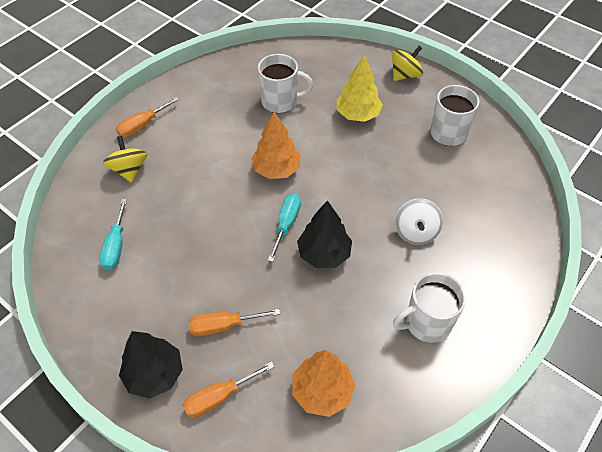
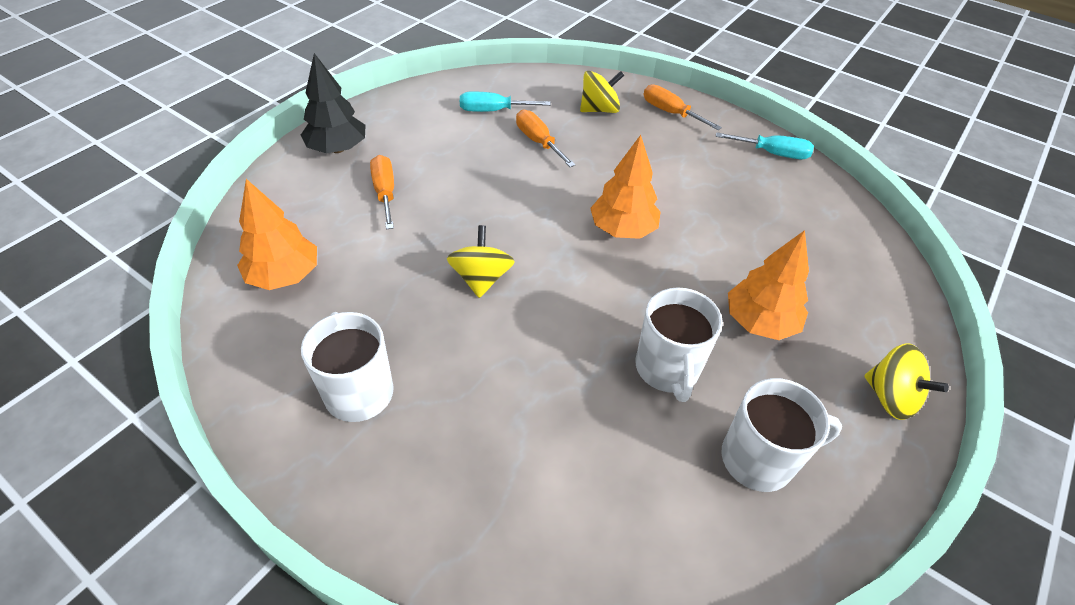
camera: 85 degrees right, 5 degrees down
orange screwdriver [183,362,275,418] -> orange screwdriver moved to [516,110,575,167]
white mug [258,54,313,113] -> white mug moved to [636,287,723,402]
turquoise screwdriver [268,193,301,262] -> turquoise screwdriver moved to [716,132,814,159]
black tree [297,200,352,268] -> yellow spinning top [447,225,515,298]
yellow tree [336,55,383,122] -> orange tree [728,230,809,340]
white spinning top [395,199,443,245] -> none

